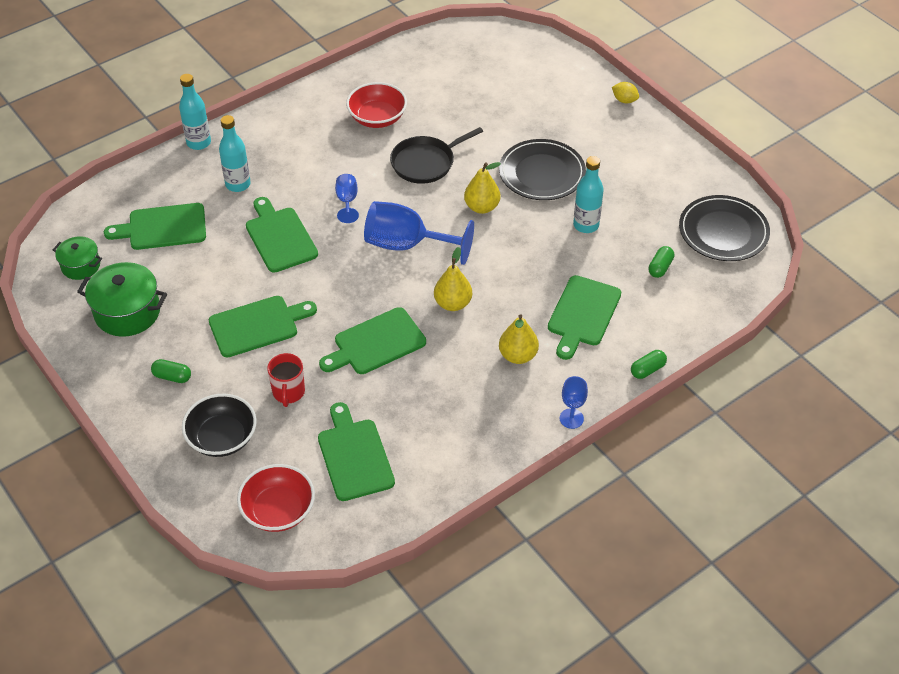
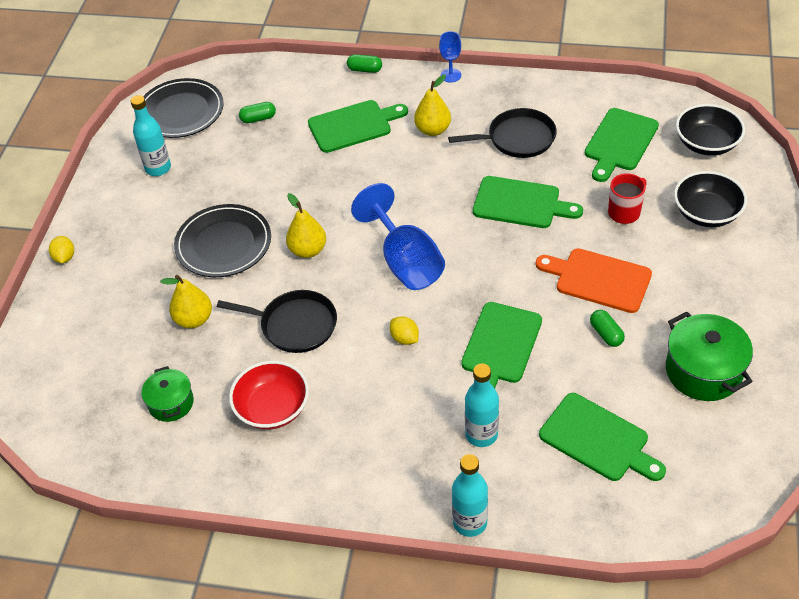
camera: 130 degrees left, 0 degrees up
green pot [53,236,102,280] -> green pot moved to [141,366,194,422]
green capsule [151,359,191,383] -> green capsule moved to [590,310,625,347]
green cutting board [209,296,317,357] -> orange cutting board [536,248,652,313]
red bowl [237,464,315,532] -> black bowl [676,104,745,156]
blue goblet [335,174,359,223] -> yellow lemon [390,316,419,345]
yellow pear [434,247,472,311] -> yellow pear moved to [160,275,212,328]
turquoise bottle [573,156,604,233] -> turquoise bottle moved to [131,95,171,176]
none -> black pan [448,108,557,158]

